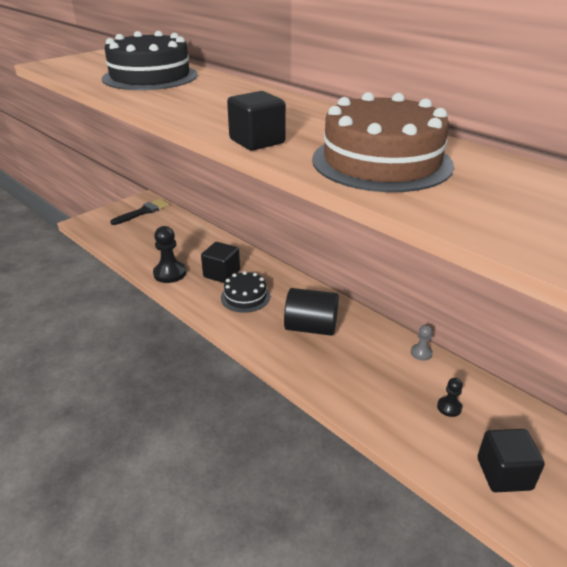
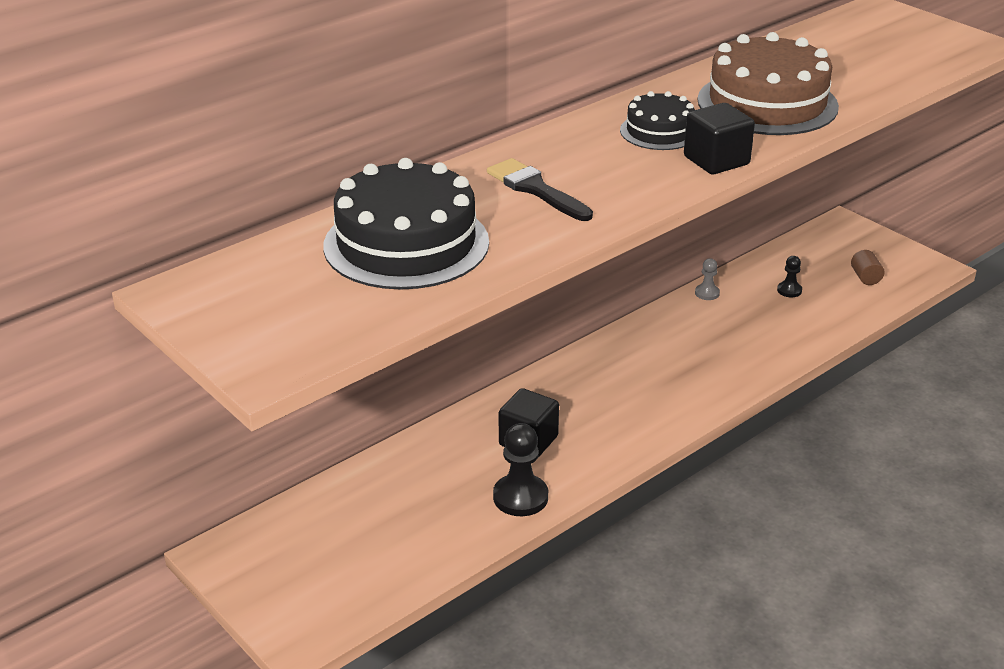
camera: 85 degrees left, 0 degrees up
black brush [110,199,169,225] -> black brush moved to [487,158,593,221]
black cake [221,271,270,313] -> black cake moved to [620,91,695,150]
black cylinder [284,288,339,336] -> none
black cube [477,429,545,492] -> brown cylinder [851,250,885,285]

